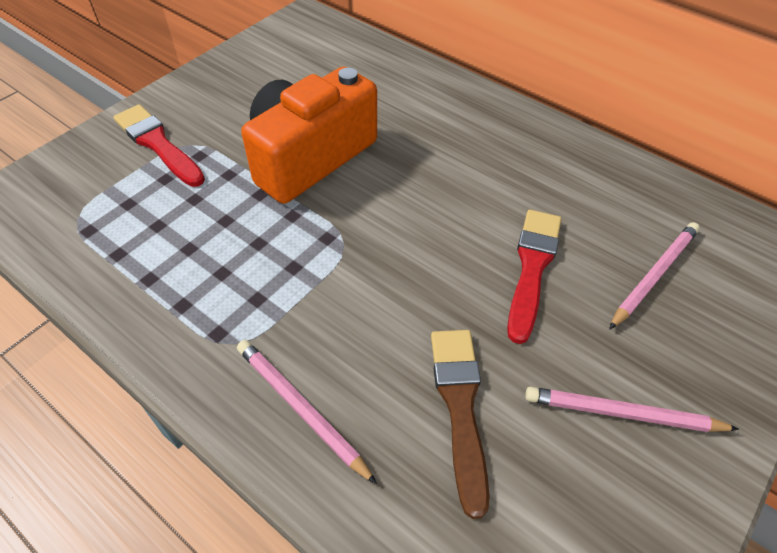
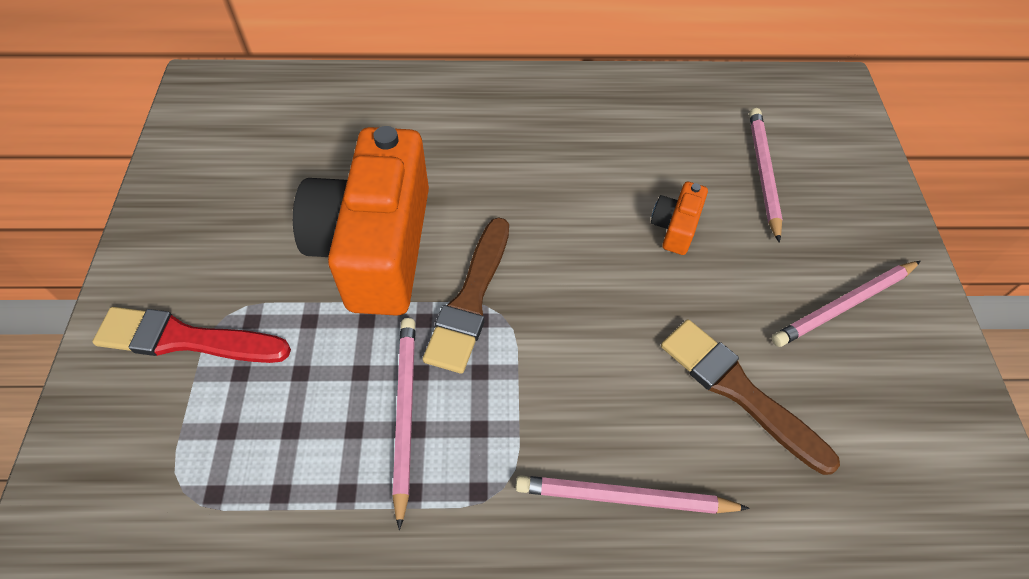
camera: 40 degrees left, 5 degrees up
red brush [507,210,562,344] -> orange camera [651,182,708,255]
none -> pink pencil [392,318,416,530]
none -> brown brush [423,217,509,374]

